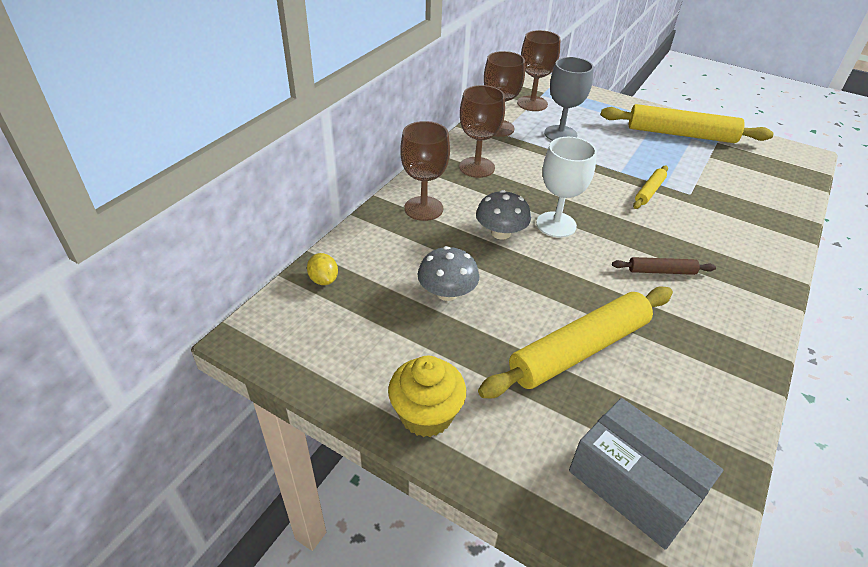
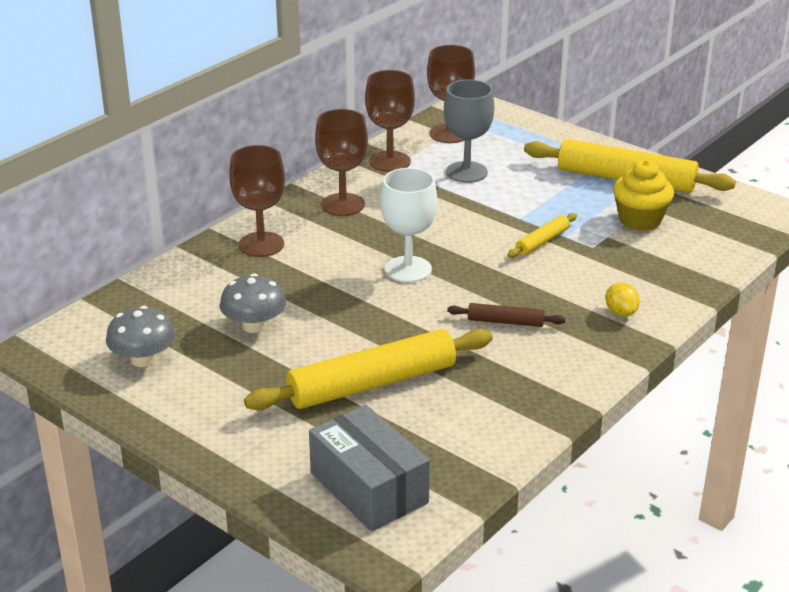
camera: 10 degrees right, 10 degrees down
yellow lemon [307,253,338,285] -> yellow lemon moved to [605,282,640,317]
yellow cupcake [388,355,466,437] -> yellow cupcake moved to [613,160,674,231]
grey mushroom [476,190,531,240] -> grey mushroom moved to [106,306,175,367]

